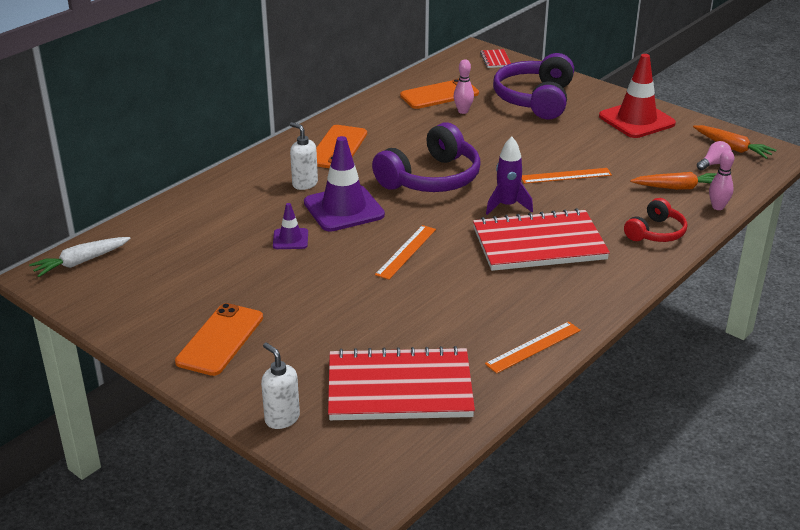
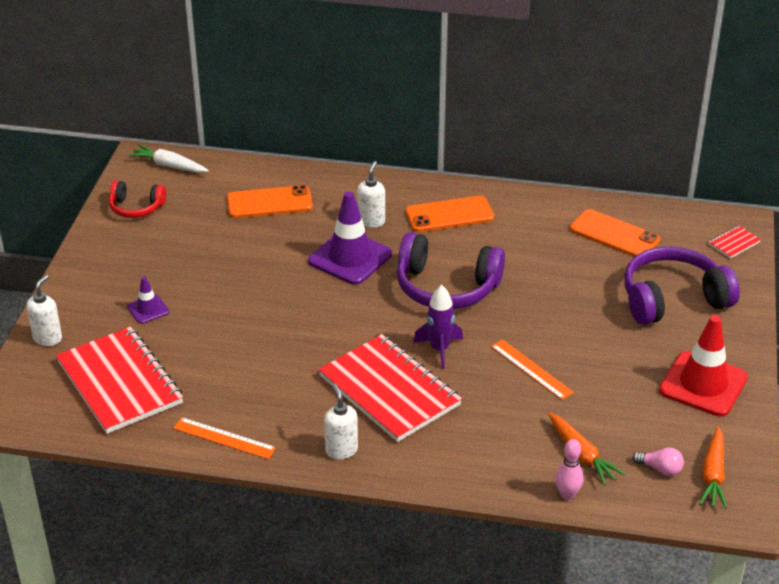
camera: 60 degrees right, 5 degrees up
orange phone [175,303,263,376] -> orange phone moved to [227,185,313,218]
purple traffic cone [273,203,308,249] -> purple traffic cone moved to [127,276,169,324]
orange ruler [375,225,436,280] -> none
pink bowling pin [454,59,474,114] -> none
red headphones [624,198,687,242] -> red headphones moved to [109,180,166,218]
none -> white soap dispenser [324,384,358,459]

